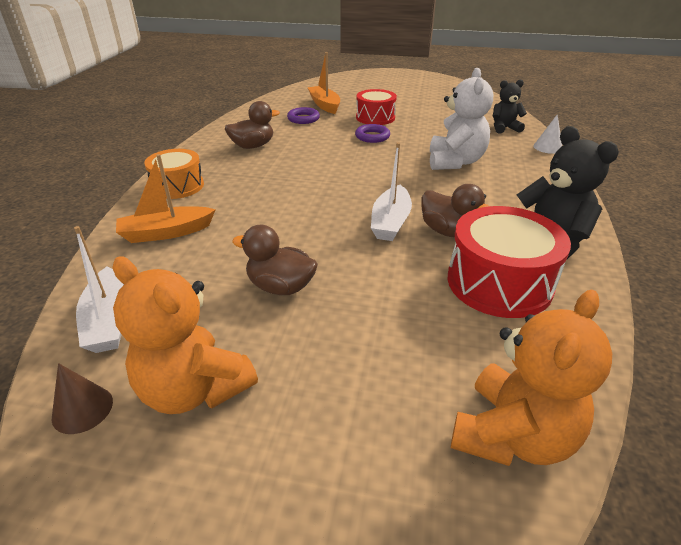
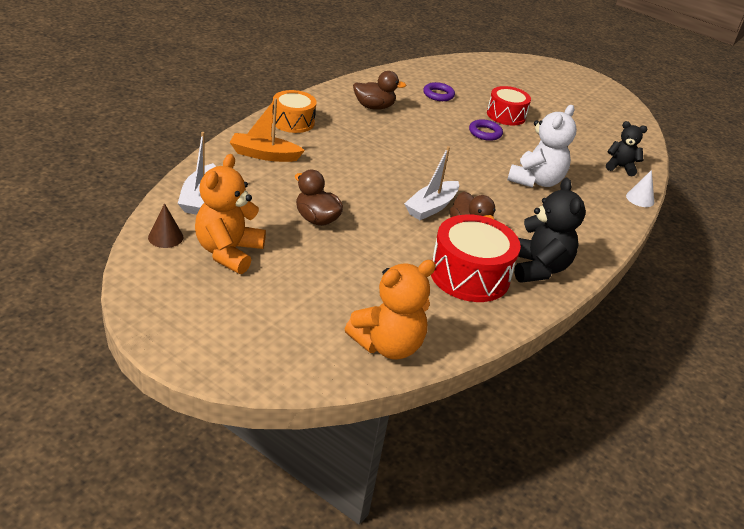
camera: 20 degrees right, 0 degrees up
orange teddy bear [112,257,258,414] -> orange teddy bear turned 45 degrees clockwise [195,154,266,274]
orange boat [308,52,340,114] -> none

